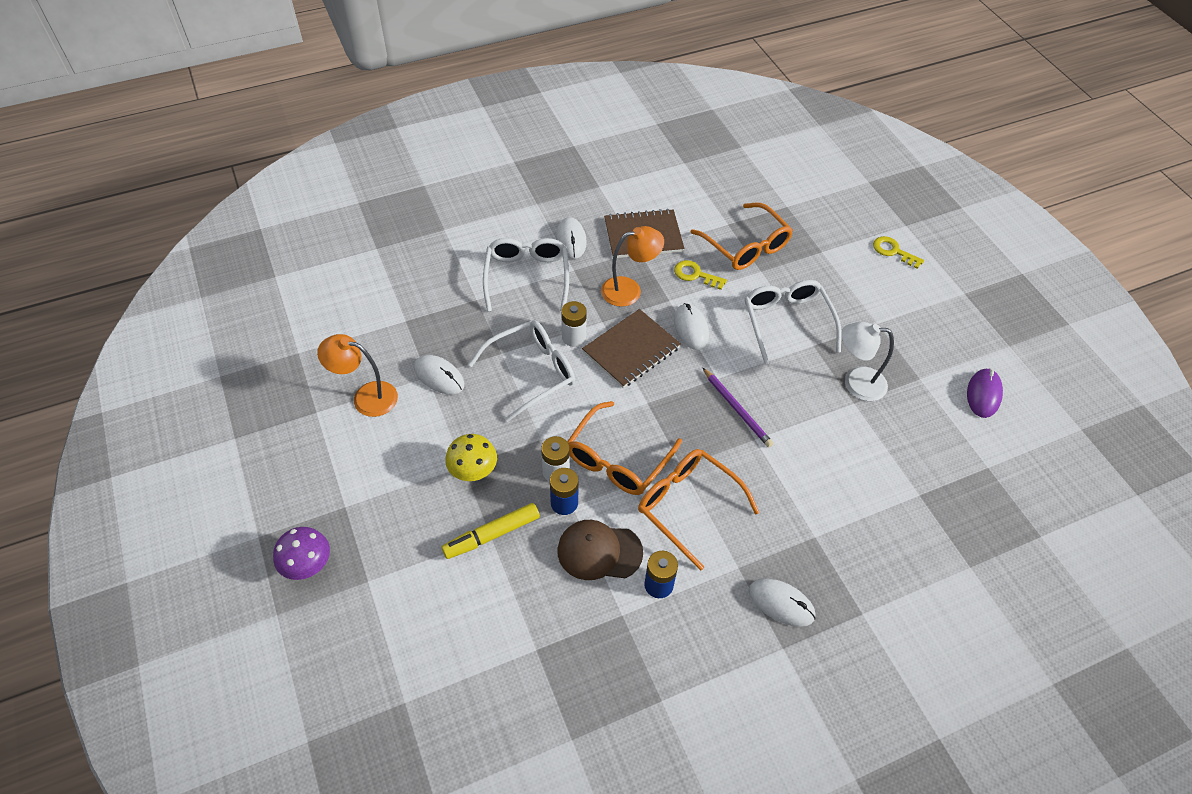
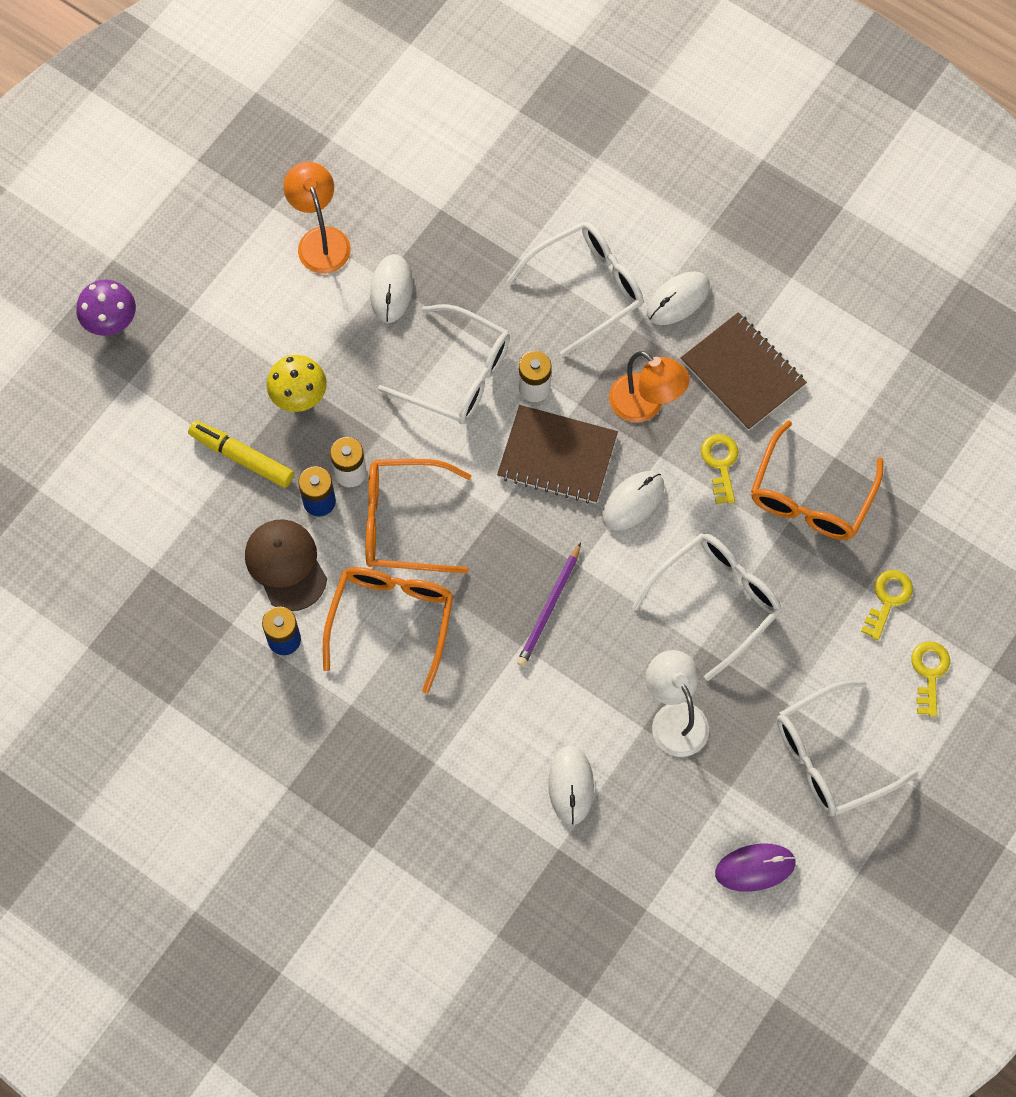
camera: 60 degrees right, 15 degrees up
white mouse [749,578,816,627] -> white mouse moved to [548,745,594,825]
none -> white glasses [777,681,918,816]
none -> yellow key [861,570,913,640]

